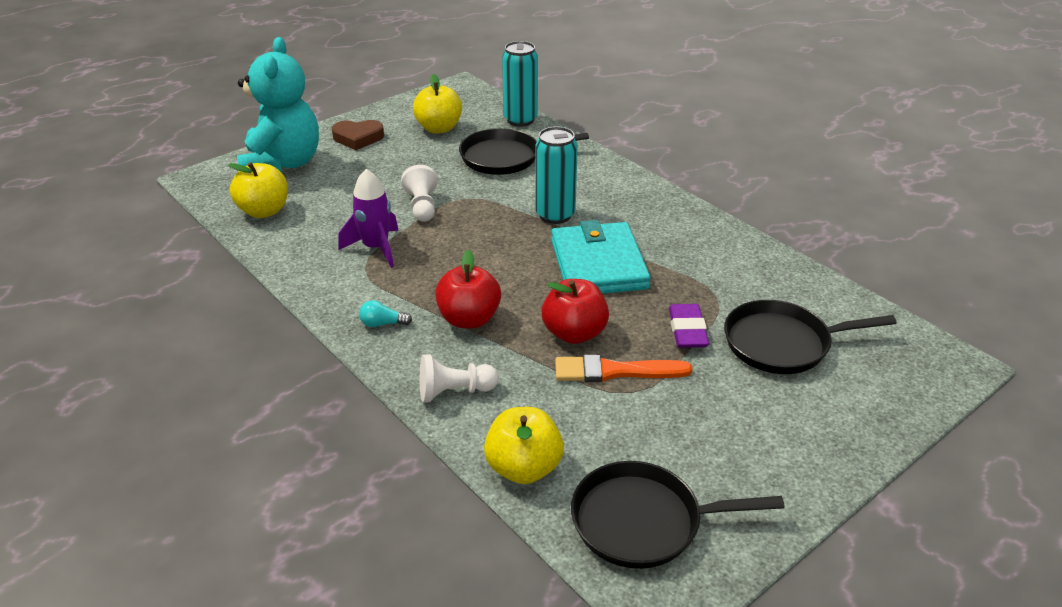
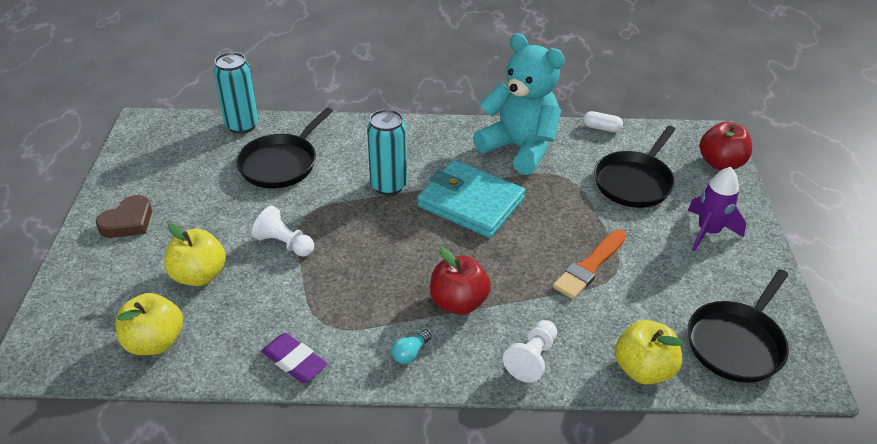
camera: 50 degrees left, 5 degrees up
turquoise teddy bear [237,37,319,173] -> turquoise teddy bear moved to [473,33,565,175]
purple rocket [339,169,399,268] -> purple rocket moved to [687,167,746,252]
yellow apple [413,74,462,134] -> yellow apple moved to [164,224,226,286]
red apple [542,279,609,344] -> red apple moved to [700,122,752,170]
purple eraser [669,304,709,348] -> purple eraser moved to [261,333,328,383]
none -> white capsule [583,111,623,132]

